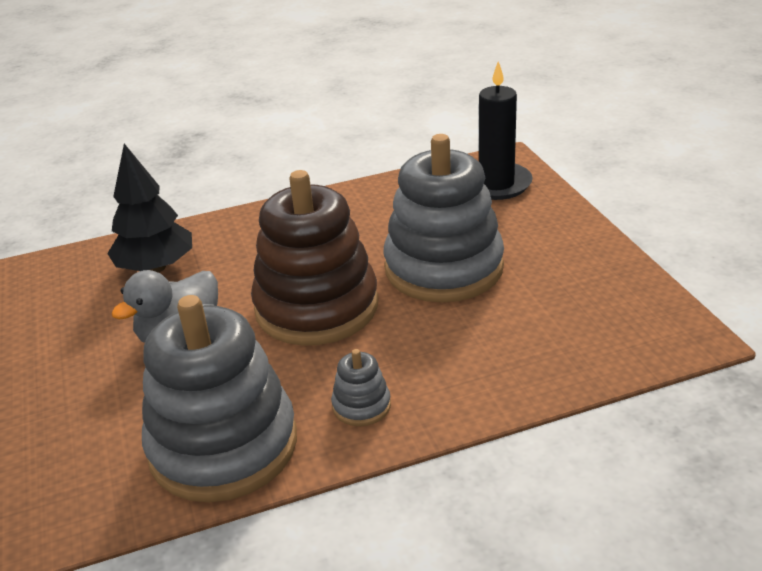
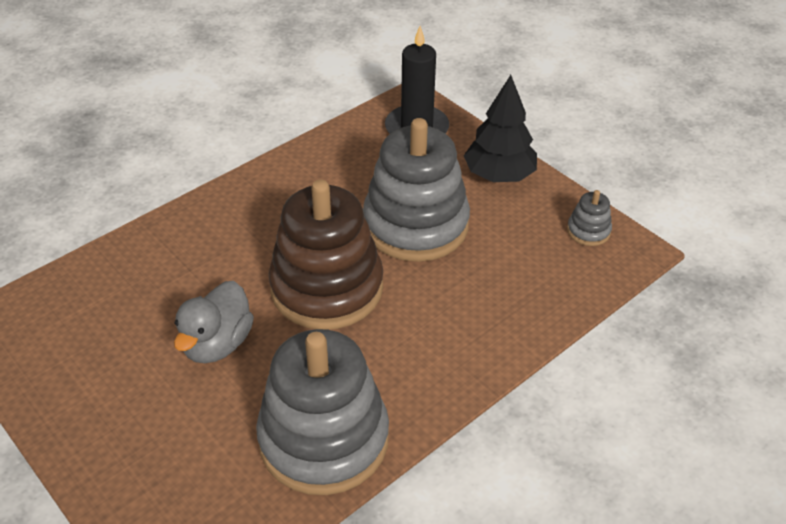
camera: 25 degrees left, 10 degrees up
black tree [107,144,192,272] -> black tree moved to [464,75,537,182]
grey stacking toy [331,349,391,426] -> grey stacking toy moved to [567,190,612,246]

